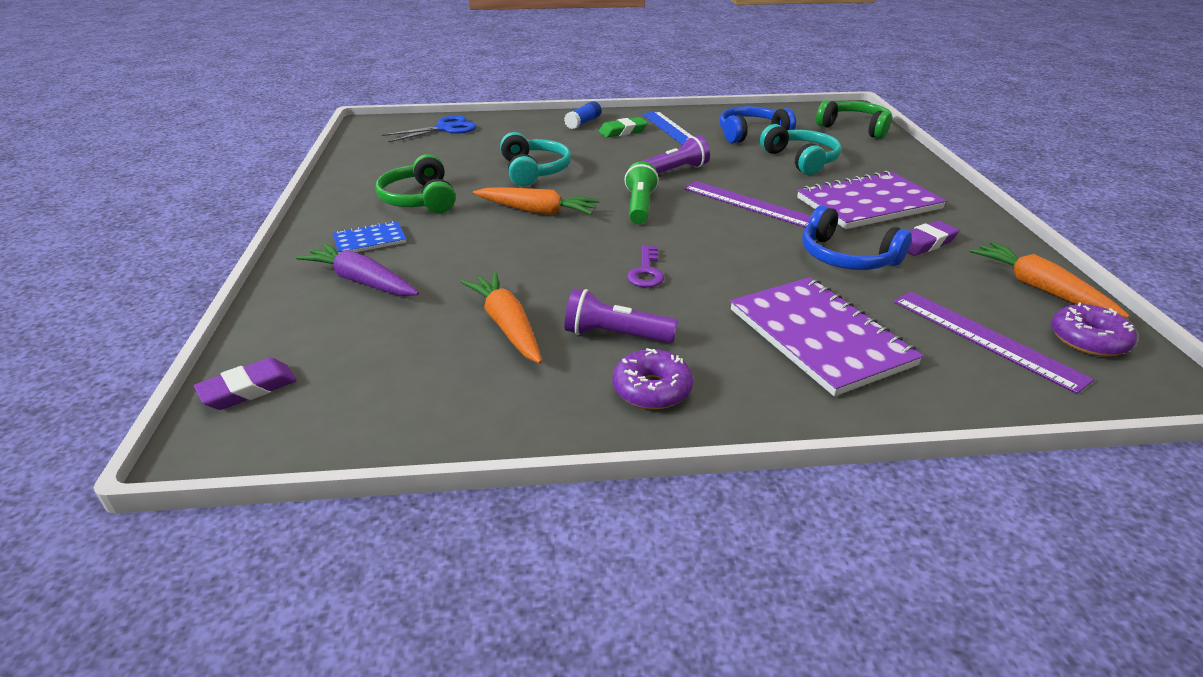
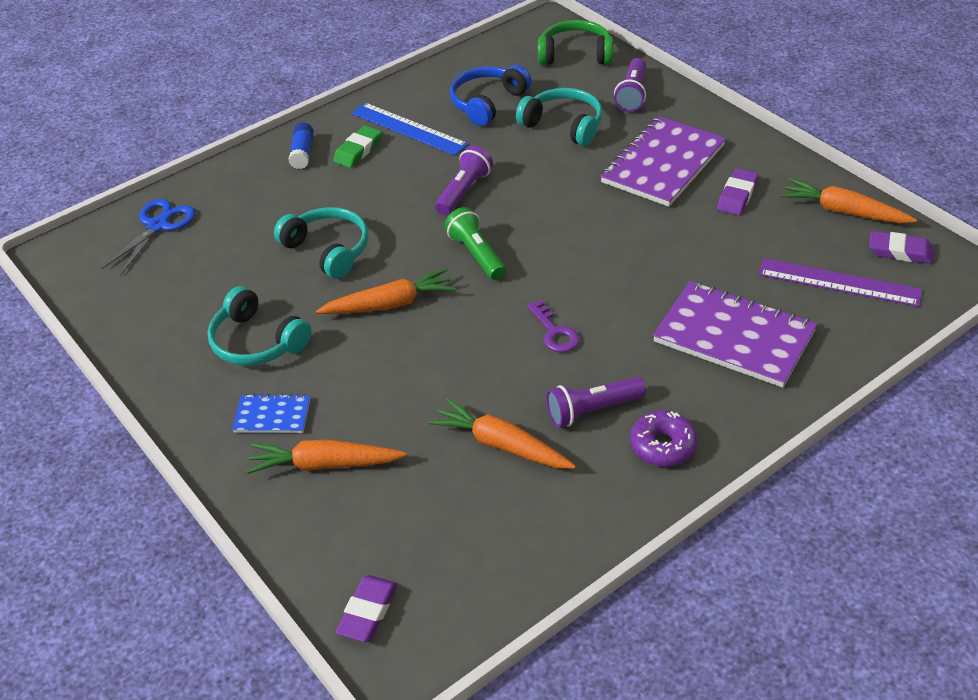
camera: 30 degrees left, 10 degrees up
purple carrot [296,243,419,296] -> orange carrot [247,440,407,474]
blue notebook [332,221,406,253] -> blue notebook turned 60 degrees clockwise [232,394,310,433]
green headphones [376,154,456,213] -> turquoise headphones [208,286,311,366]
purple ruler [683,181,811,228] -> none
blue headphones [802,205,912,270] -> none
purple donut [1051,302,1137,357] -> purple eraser [869,231,934,264]
none -> purple flashlight [614,58,646,112]

